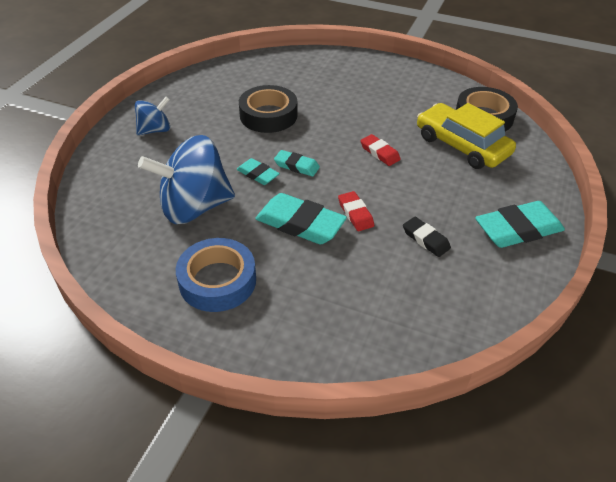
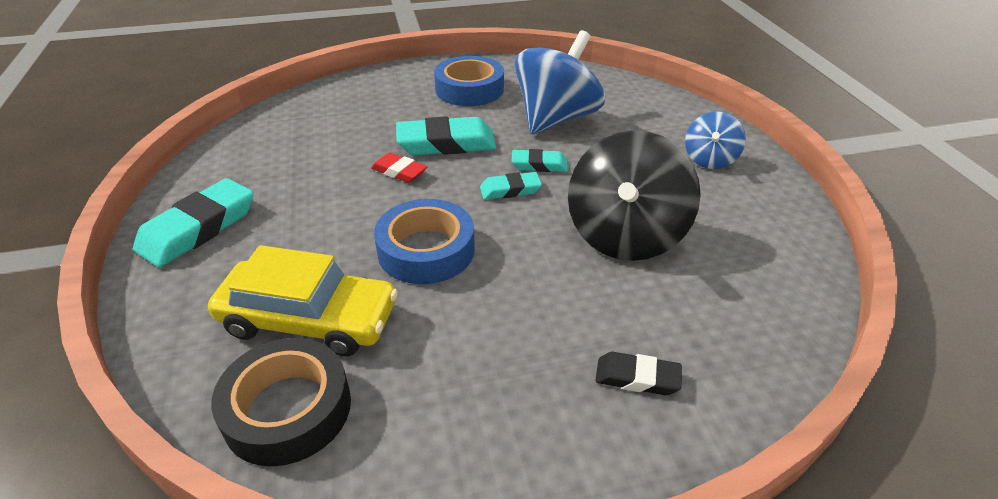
camera: 145 degrees right, 5 degrees down
black tape [239,85,298,133] -> black spinning top [568,130,701,261]
red eraser [360,134,401,166] -> blue tape [374,199,475,284]
black eraser [403,217,451,257] -> black eraser moved to [595,352,682,395]

